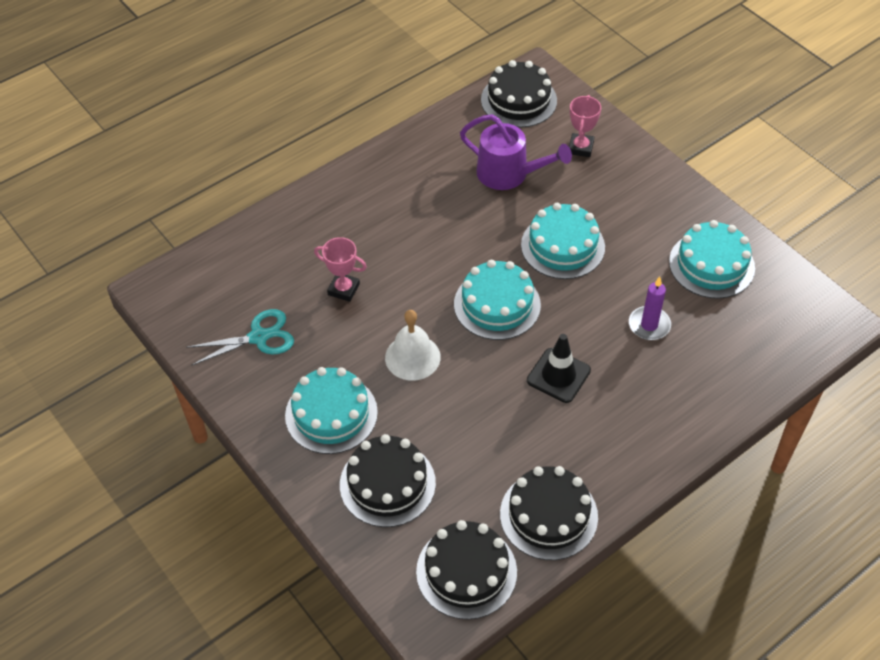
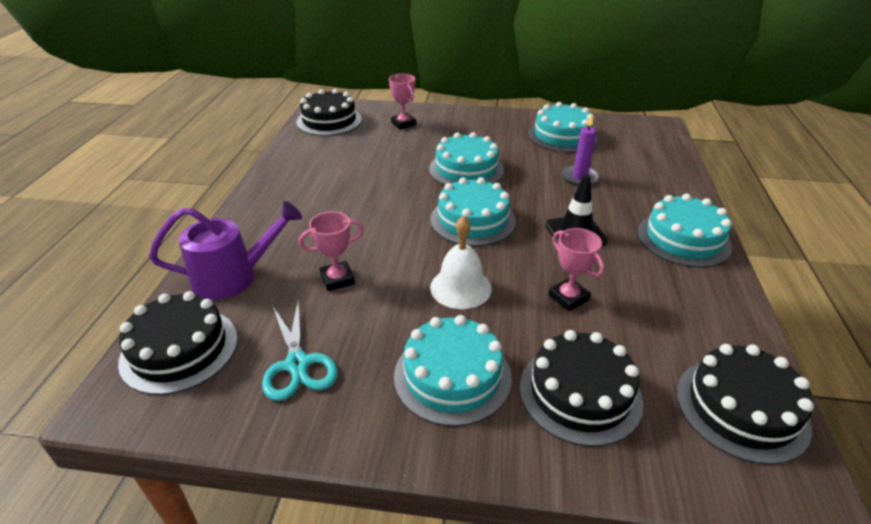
camera: 45 degrees left, 15 degrees down
turquoise scissors [186,309,294,366] -> turquoise scissors turned 135 degrees clockwise [262,300,338,401]
purple watering can [460,114,572,190] -> purple watering can moved to [149,201,302,300]
black cake [500,466,598,560] -> black cake moved to [118,291,238,395]
none -> pink trophy [549,228,605,311]
none -> turquoise cake [638,194,732,267]

